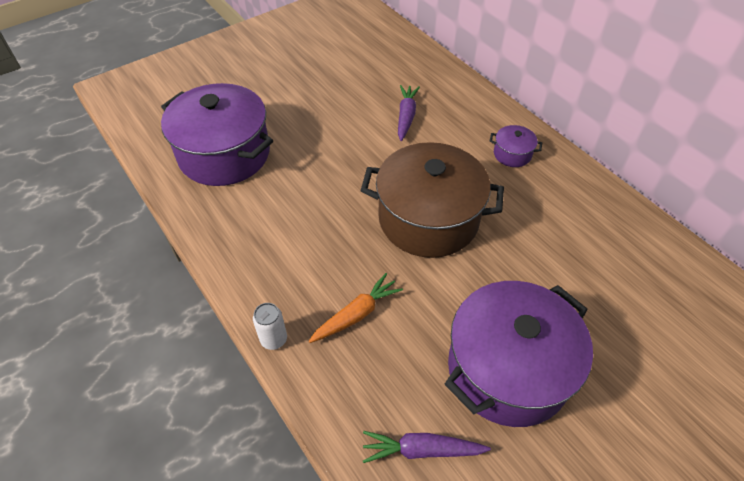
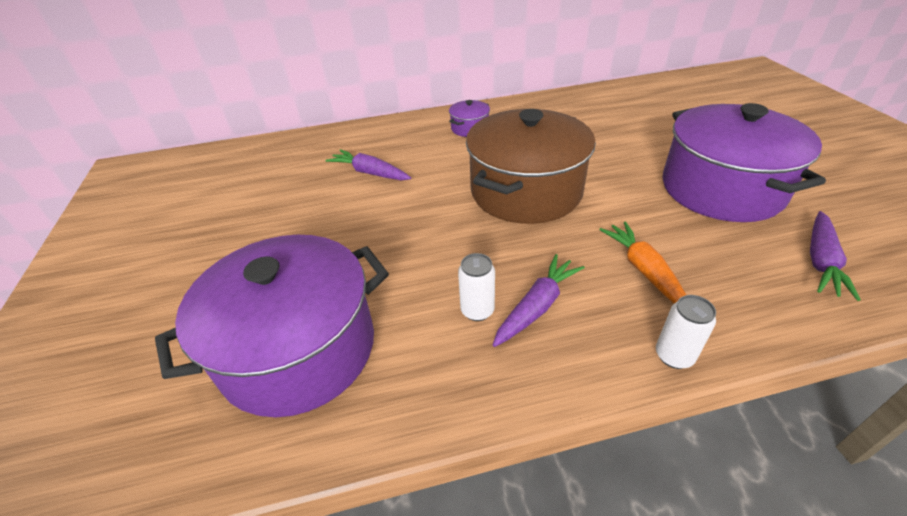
camera: 65 degrees left, 10 degrees down
none -> white can [458,253,495,321]
none -> purple carrot [493,254,585,347]

